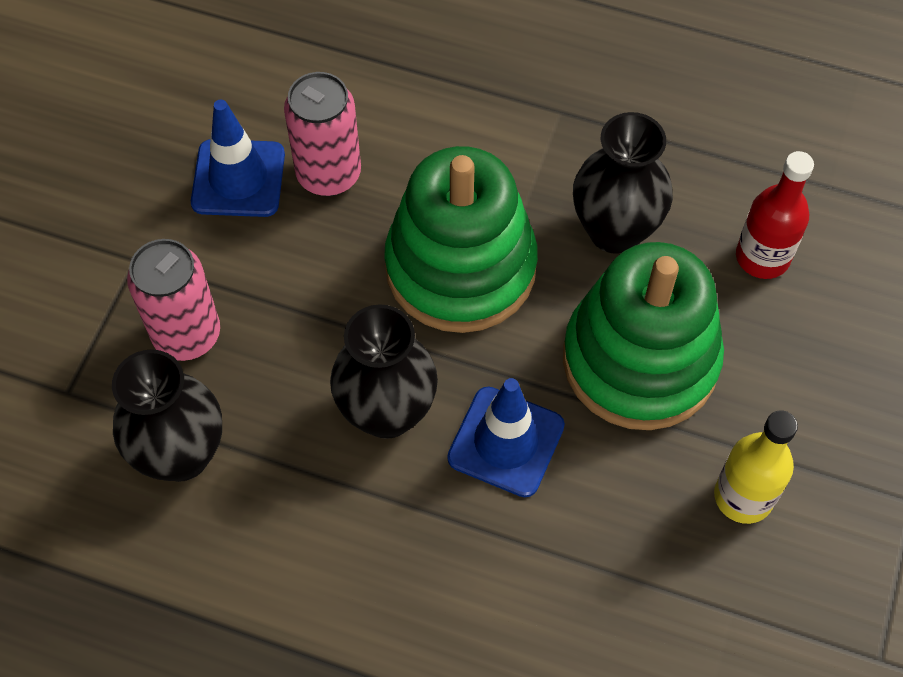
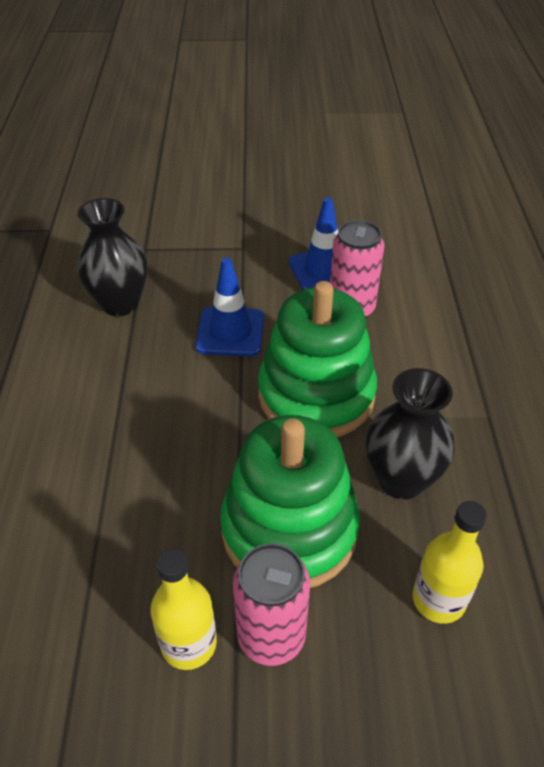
camera: 70 degrees right, 15 degrees down
pink can [127,239,220,361] -> pink can moved to [233,543,310,666]
black vase [330,304,438,439] -> none
blue traffic cone [447,378,565,497] -> blue traffic cone moved to [196,258,264,356]
red bottle [736,151,814,279] -> yellow bottle [412,501,487,624]

